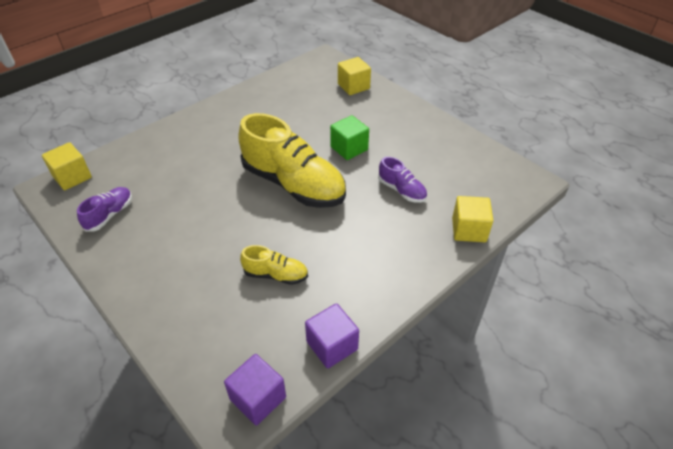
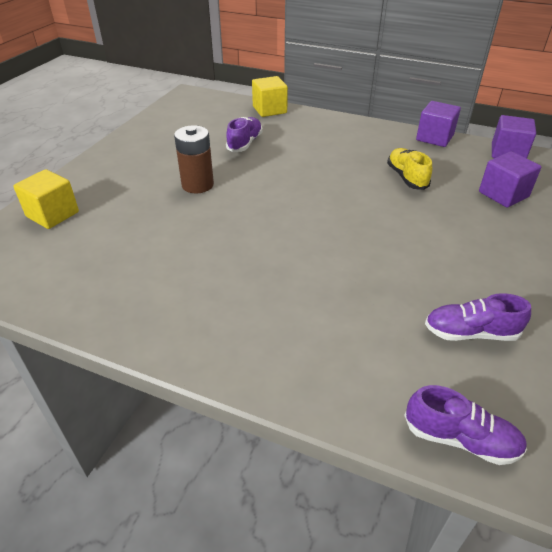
camera: 115 degrees left, 5 degrees down
yellow cube [42,142,92,190] -> purple shoe [404,385,527,465]
yellow shoe [238,113,346,208] -> none
green cube [330,115,369,160] -> brown battery [174,125,214,193]
none -> purple cube [479,151,541,207]

